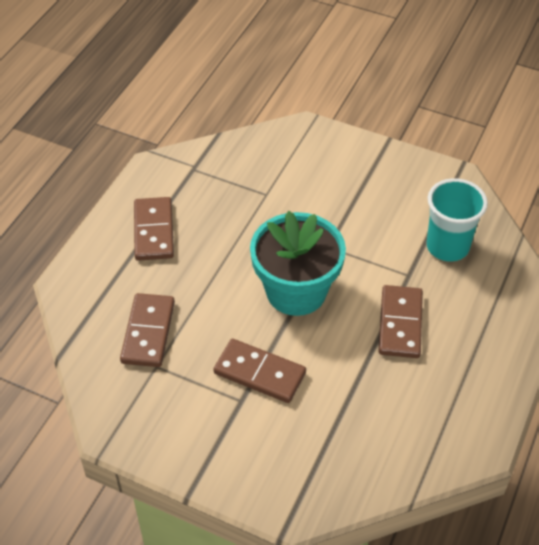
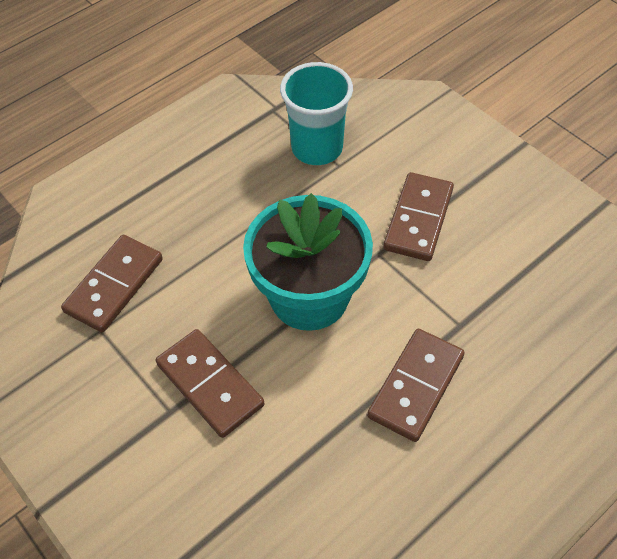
camera: 25 degrees right, 5 degrees up
brown domino [134,197,174,261] -> brown domino moved to [383,172,454,261]
turquoise cup [426,178,488,262] -> turquoise cup moved to [280,62,353,165]

